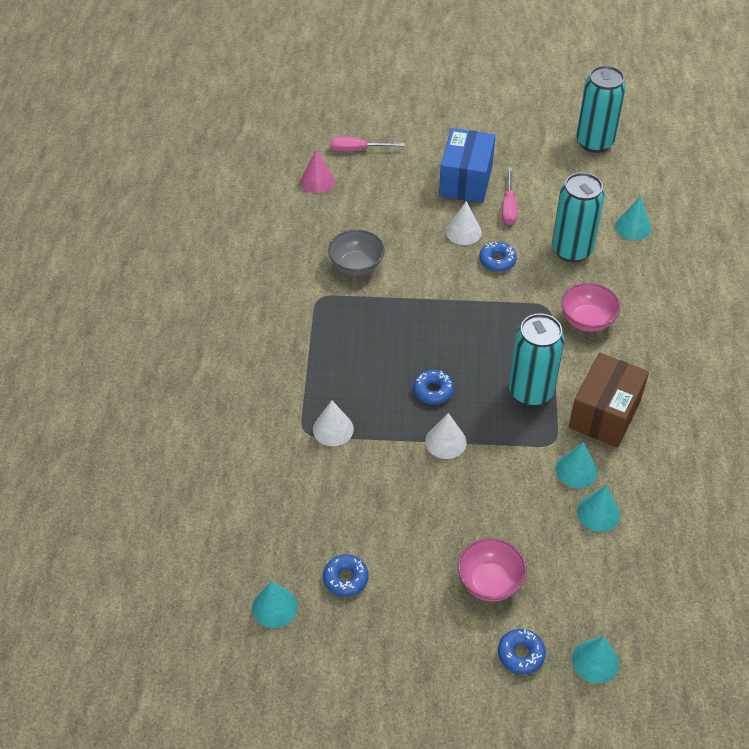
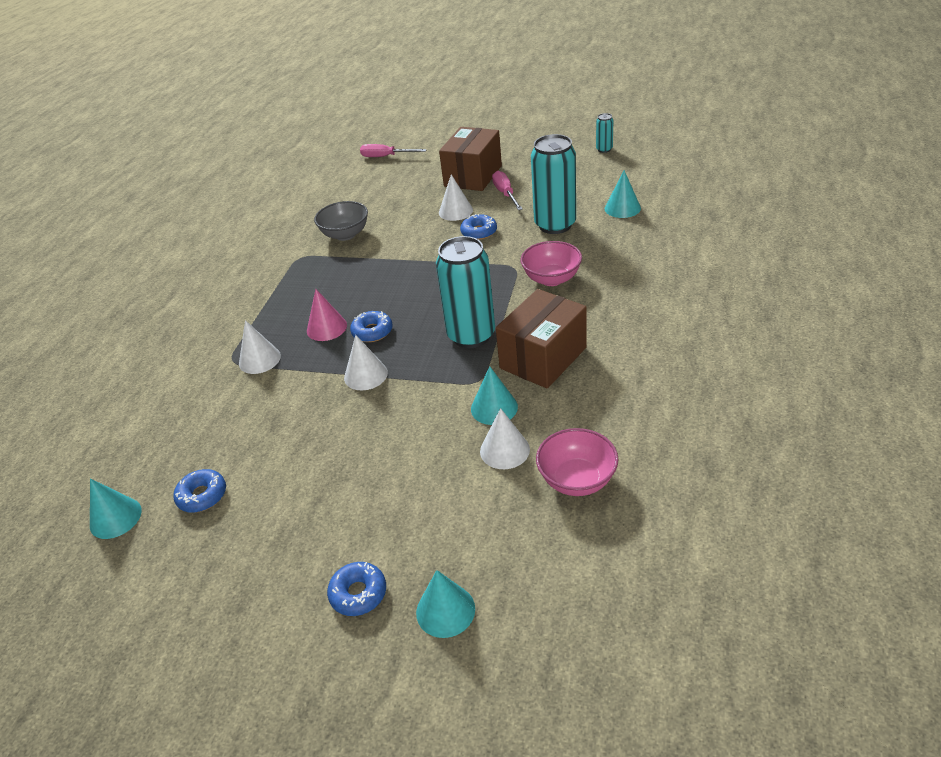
camera: 15 degrees right, 10 degrees down
pink cone [300,150,335,193] -> pink cone moved to [307,289,347,341]
blue box [439,128,496,203] -> brown box [439,127,502,191]
pink bowl [458,538,527,602] -> pink bowl moved to [536,428,618,496]
pink screwdriver [502,167,517,225] -> pink screwdriver turned 150 degrees clockwise [492,171,523,210]
turquoise can [576,66,626,153] -> turquoise can [596,113,614,153], size x0.45
turquoise cone [577,485,620,532] -> white cone [480,408,530,469]

